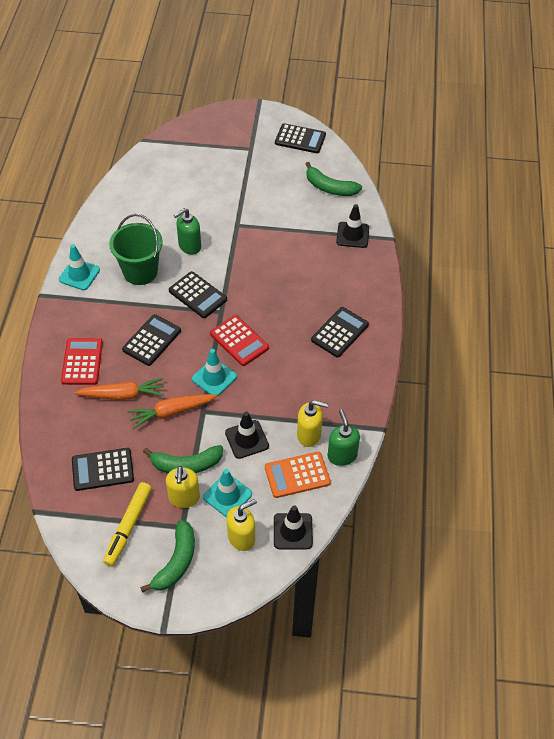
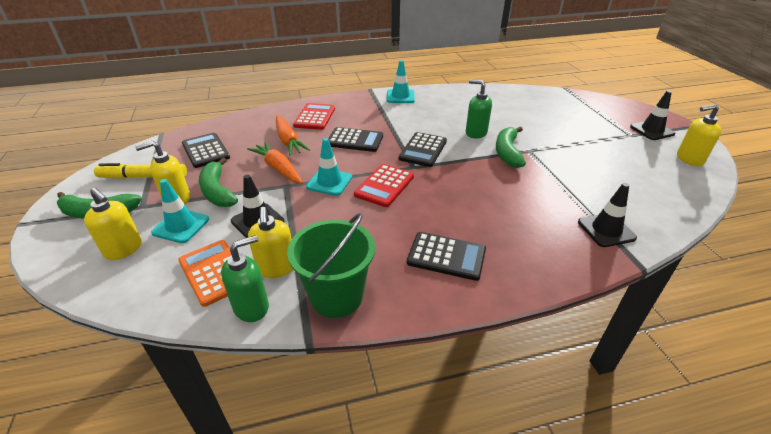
camera: 70 degrees right, 15 degrees down
red calculator [61,338,103,385] -> red calculator turned 60 degrees counterclockwise [293,103,335,130]
green bucket [109,214,163,285] -> green bucket moved to [287,213,375,318]
black traffic cone [274,505,313,549] -> black traffic cone moved to [630,91,675,140]
black calculator [275,123,326,153] -> yellow soap dispenser [677,104,721,166]
green banana [306,162,362,196] -> green banana moved to [496,127,526,168]

